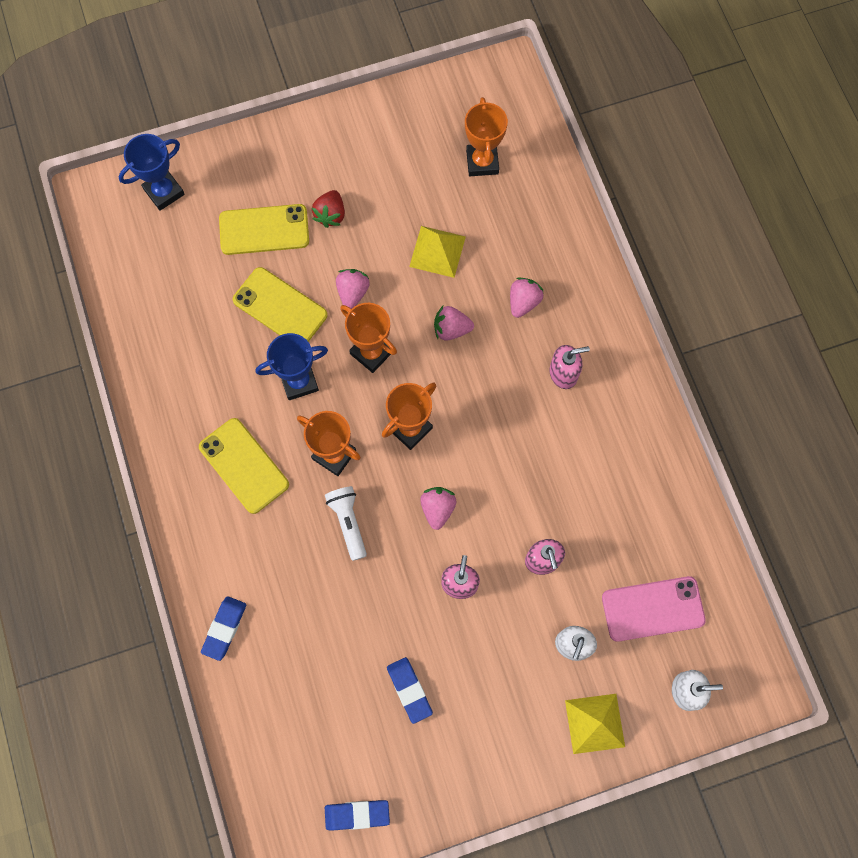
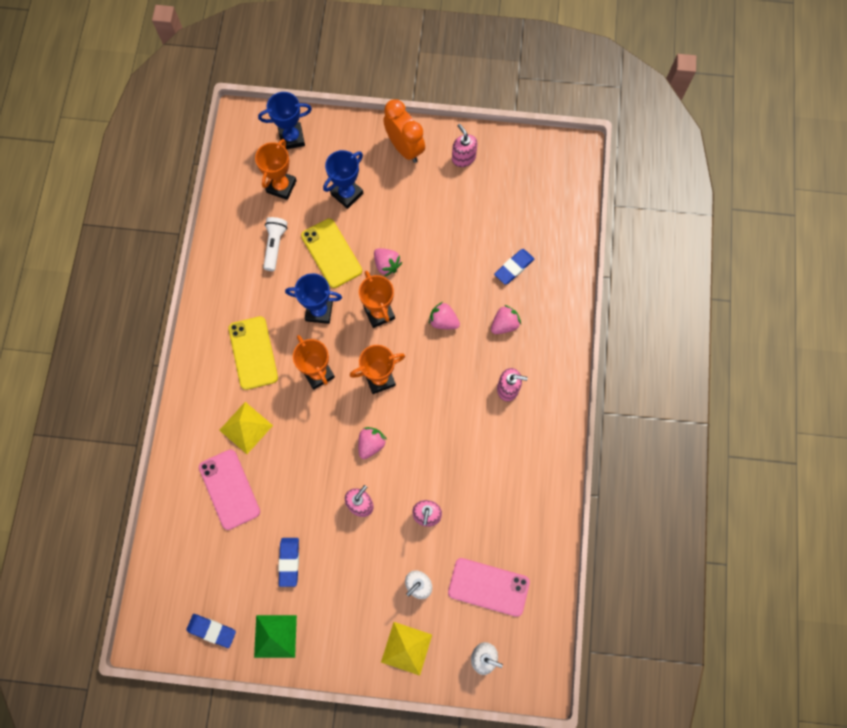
camera: 25 degrees right, 0 degrees up
blue eraser [201,596,246,661] -> blue eraser moved to [494,249,534,285]
yellow phone [219,204,309,255] -> blue trophy [323,150,363,209]
red strawberry [312,190,345,228] -> none
white flashlight [325,486,367,561] -> white flashlight moved to [263,217,287,271]
pink strawberry [336,269,370,309] -> pink strawberry turned 105 degrees clockwise [374,248,402,277]
yellow pyramid [409,226,466,278] -> yellow pyramid moved to [219,402,273,454]
orange trophy [465,97,508,176] -> orange trophy moved to [255,139,297,200]
none -> pink phone [199,449,260,530]
none -> green pyramid [254,615,297,658]
none -> orange clock [383,99,425,163]
none -> pink soap dispenser [452,124,478,167]

